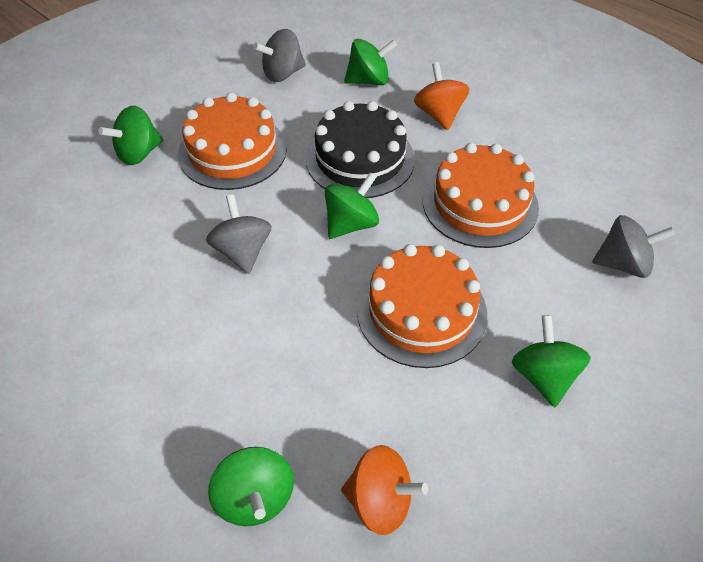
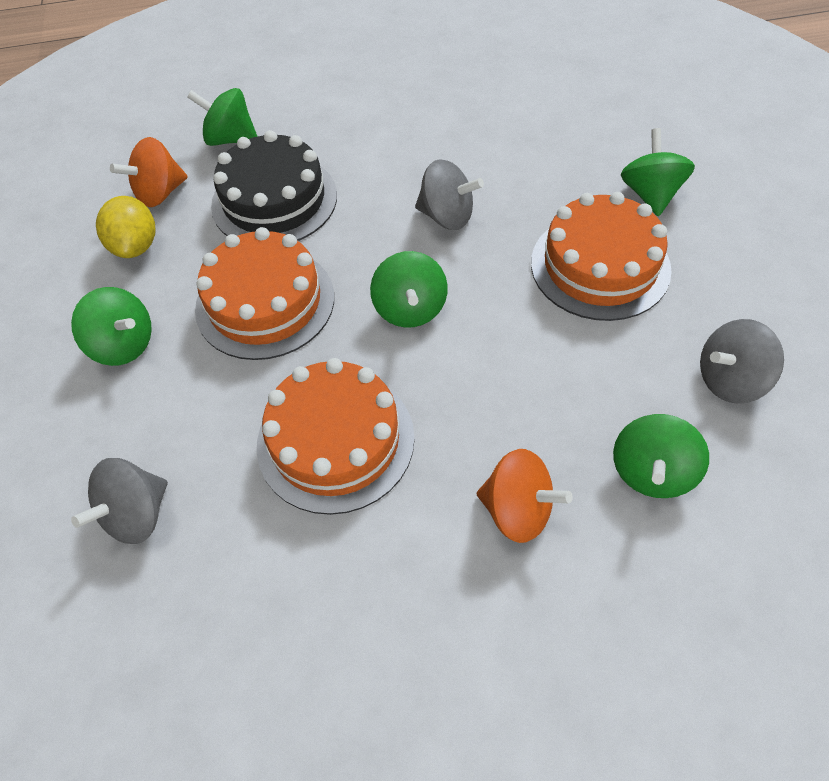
camera: 130 degrees right, 5 degrees up
grey spinning top [253,29,306,82] -> grey spinning top turned 120 degrees counterclockwise [700,319,784,404]
black cake [306,101,415,198] -> black cake moved to [211,130,337,241]
none -> yellow lemon [96,196,156,258]

